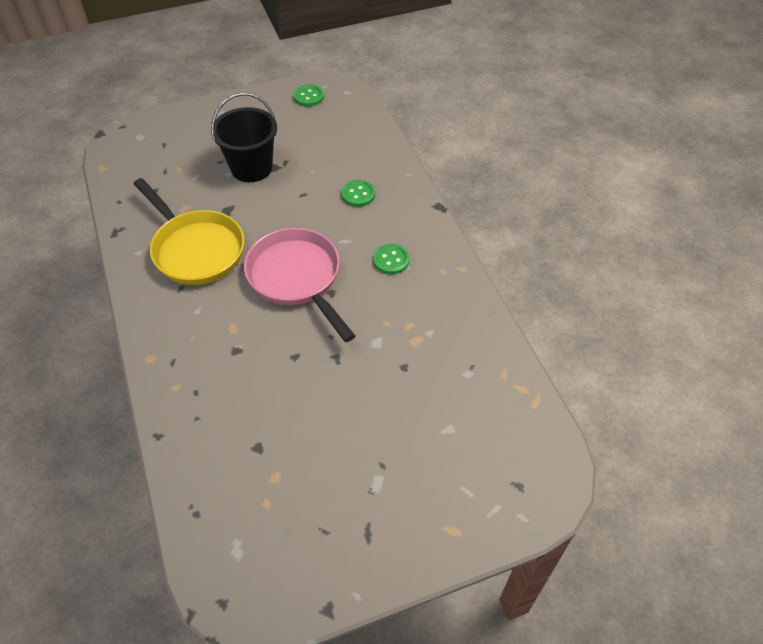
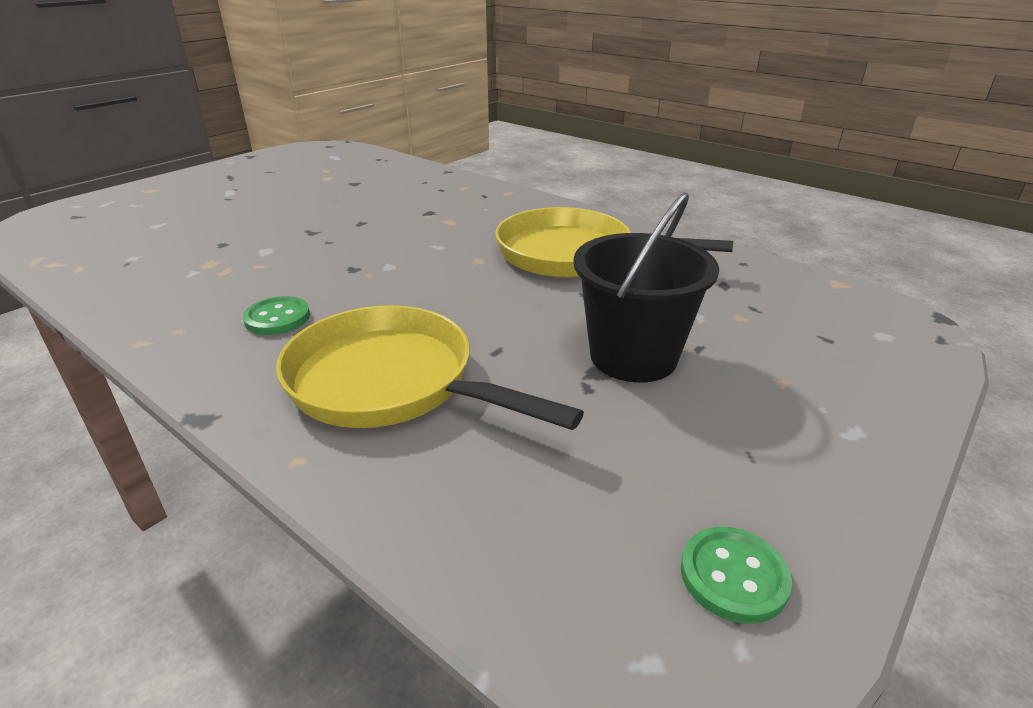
camera: 150 degrees right, 20 degrees down
pink pan [244,228,355,342] -> none
green button [341,180,375,207] -> yellow pan [276,305,584,430]

